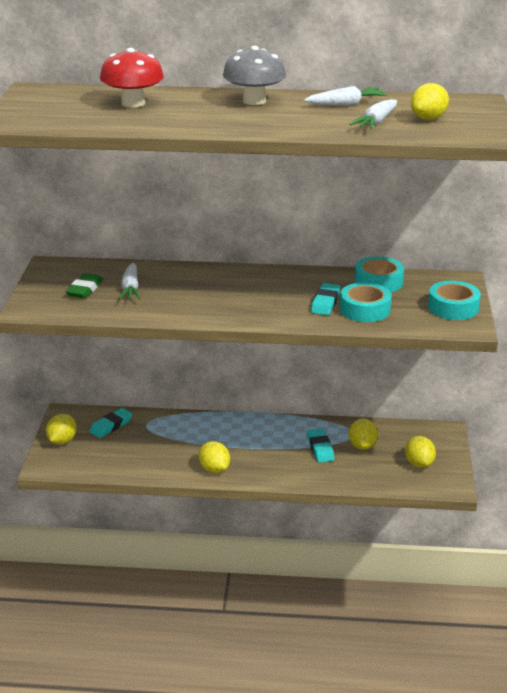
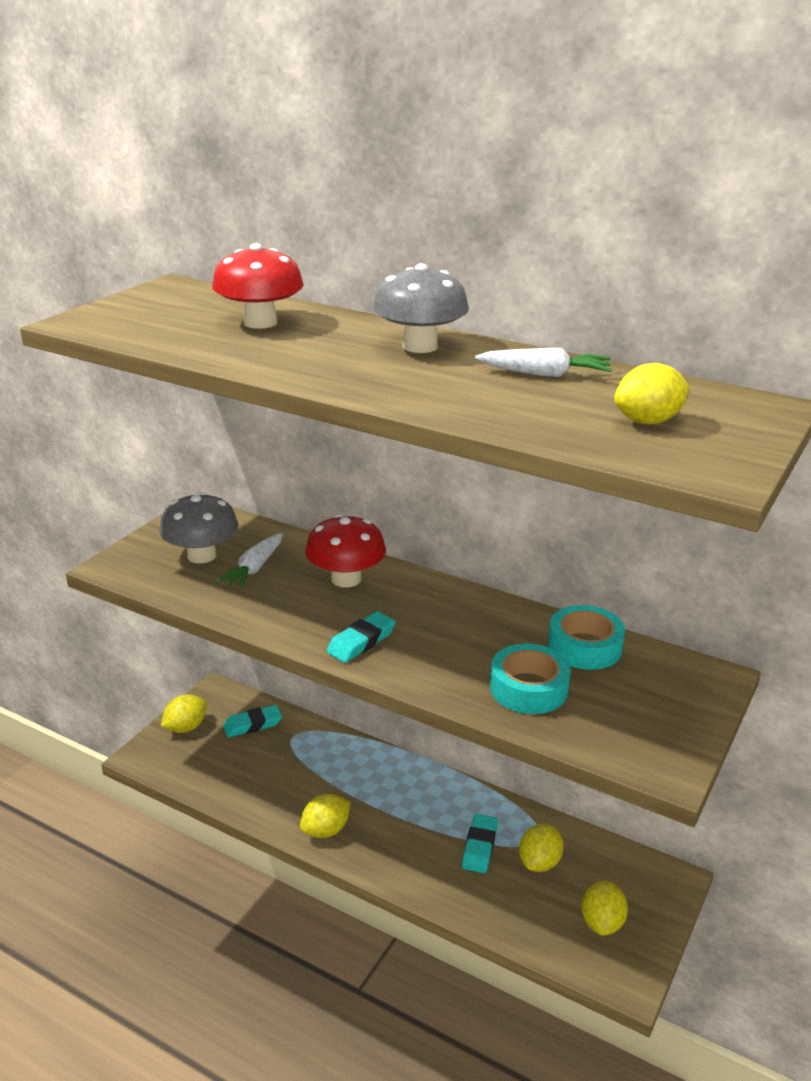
camera: 25 degrees right, 0 degrees up
green eraser [66,273,103,298] -> grey mushroom [159,492,238,564]
yellow lemon [198,441,230,473] -> yellow lemon turned 60 degrees clockwise [300,794,350,838]
turquoise eraser [311,283,341,315] -> turquoise eraser moved to [326,611,395,663]
white carrot [349,99,397,129] -> none
turquoise tape [428,281,481,320] -> none
none -> red mushroom [305,514,386,588]

